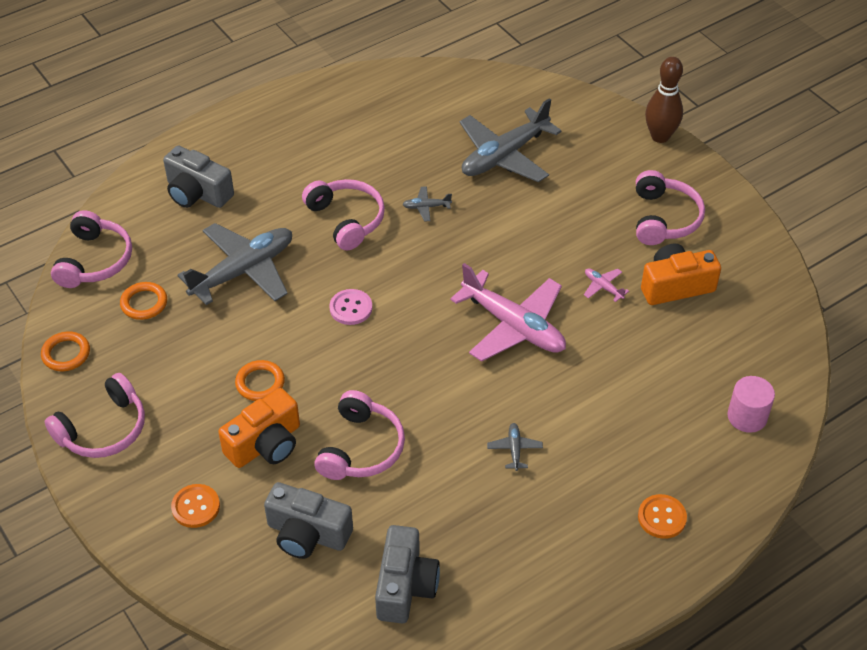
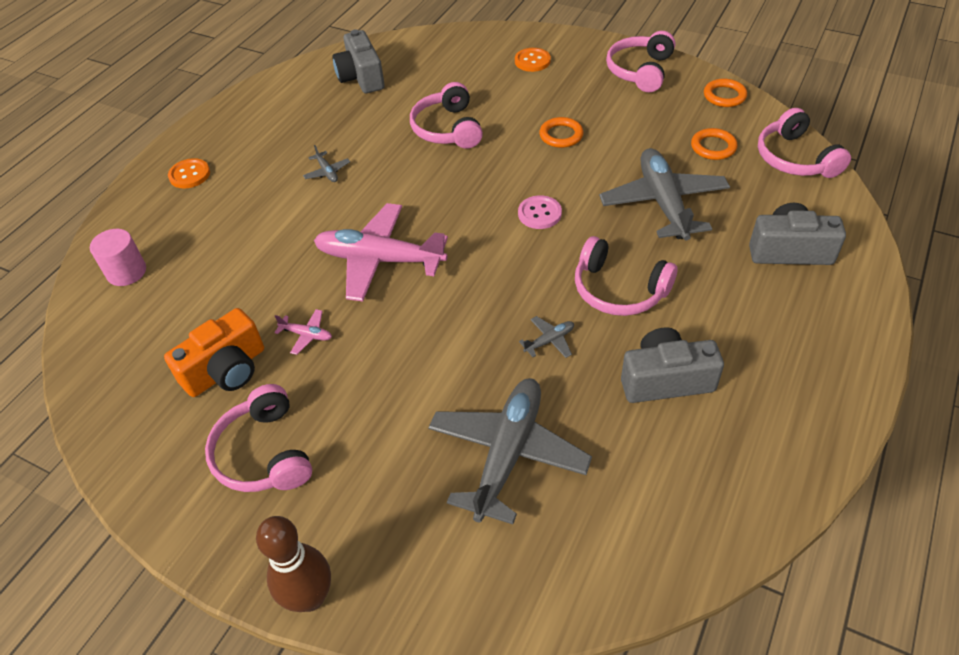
camera: 155 degrees right, 0 degrees up
grey plane [178,223,292,305] -> grey plane turned 150 degrees clockwise [599,148,730,241]
orange camera [218,388,300,468] -> none
grey camera [264,482,353,559] -> grey camera moved to [621,328,724,403]

